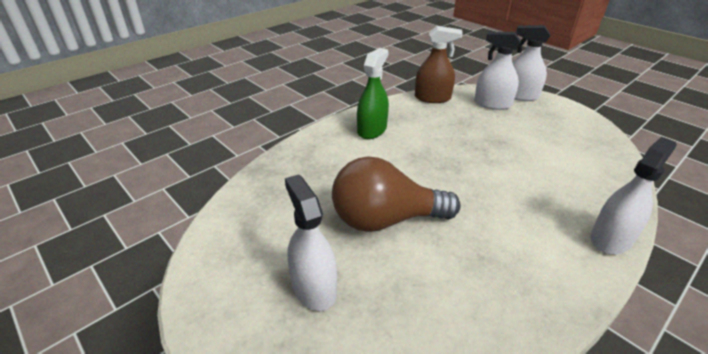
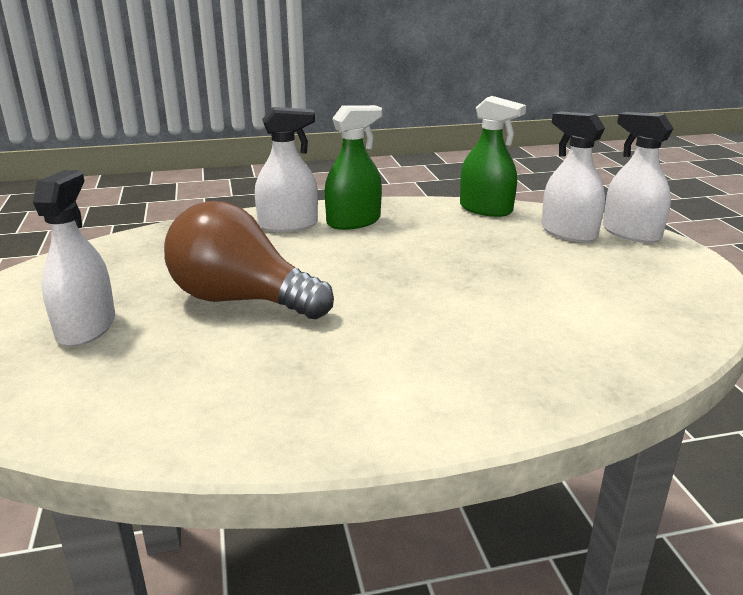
camera: 30 degrees right, 10 degrees down
brown spray bottle [415,26,463,103] -> green spray bottle [460,96,526,217]
white spray bottle [591,137,677,254] -> white spray bottle moved to [255,107,318,232]

